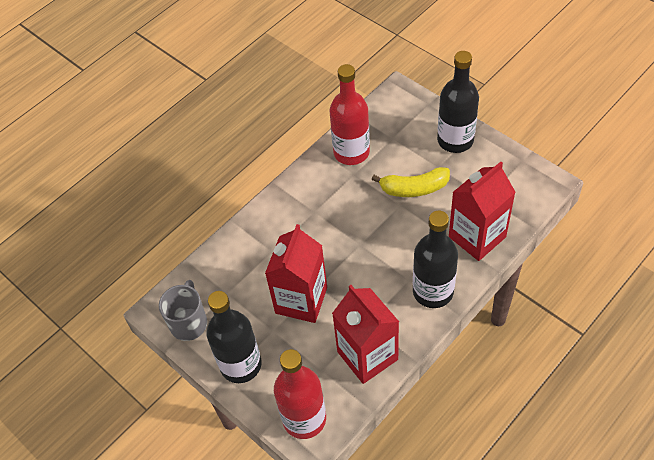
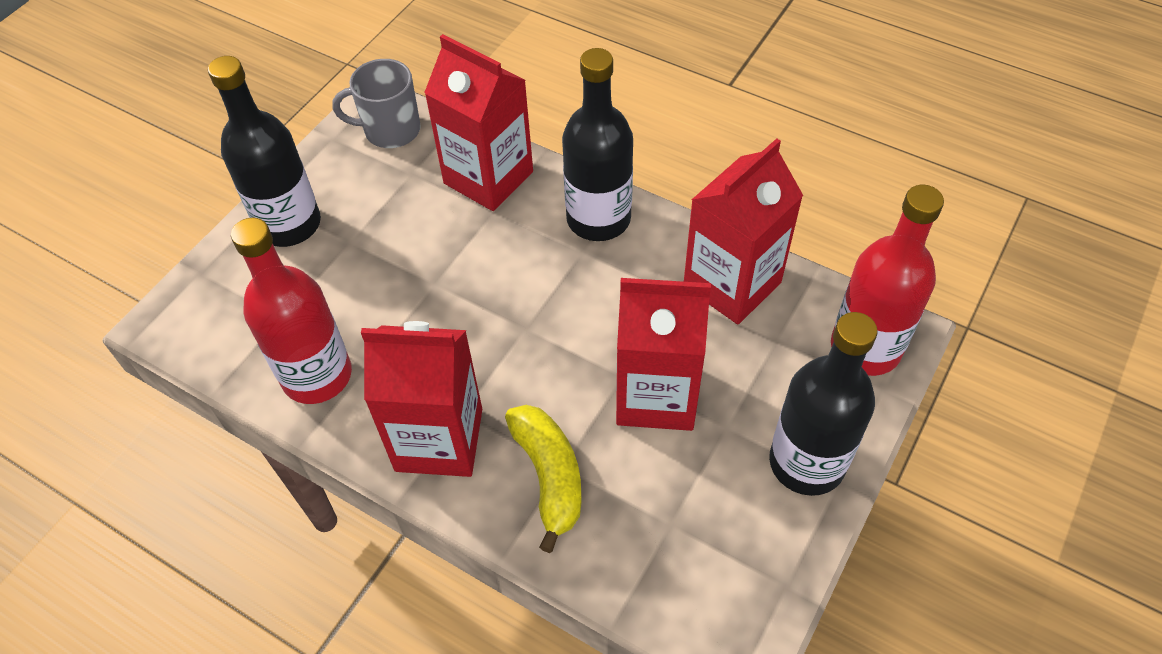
camera: 105 degrees left, 0 degrees up
grey mug [159,280,207,341] -> grey mug moved to [332,59,421,148]
yellow banana [372,167,450,197] -> yellow banana moved to [505,405,582,553]
none -> red carton [361,321,482,477]

